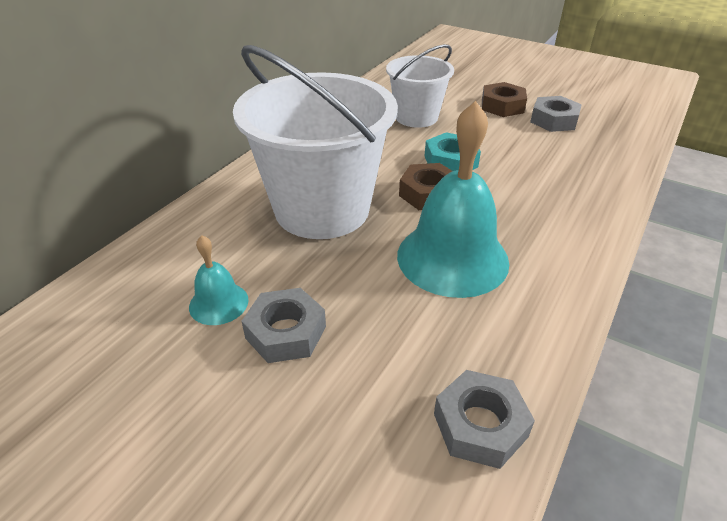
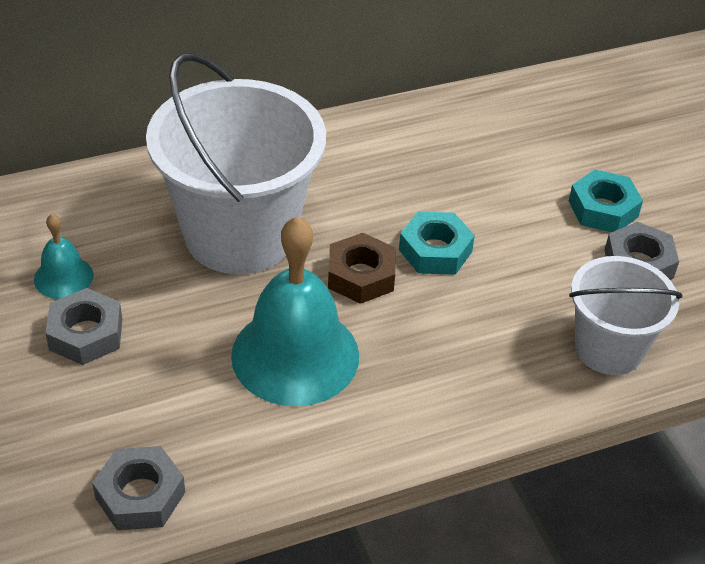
camera: 35 degrees right, 5 degrees up
white bucket [386,44,454,128] -> white bucket moved to [569,256,682,375]
brown nut [482,82,527,117] -> turquoise nut [569,169,643,232]

